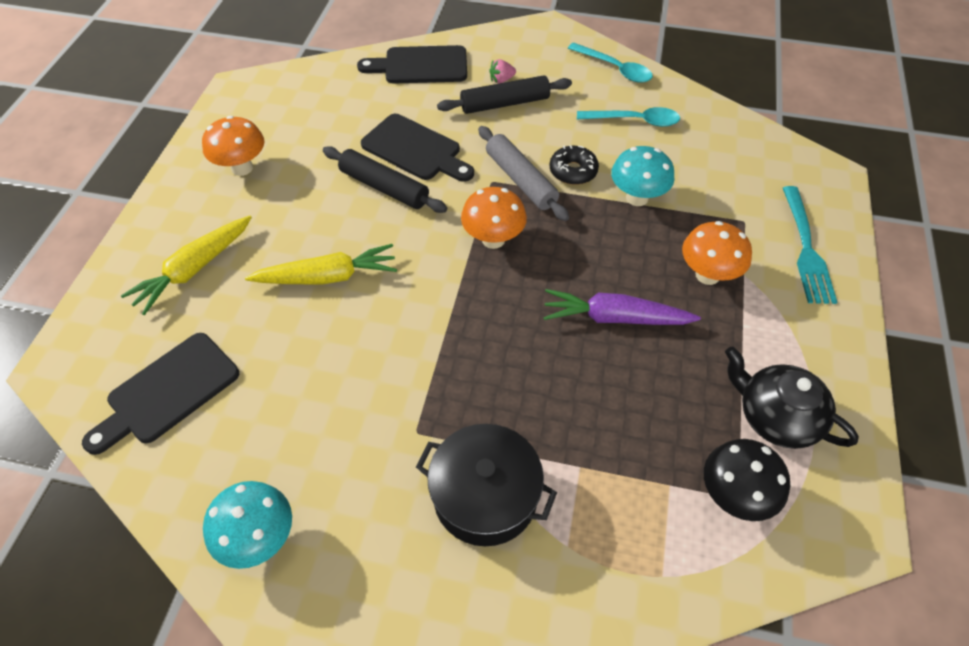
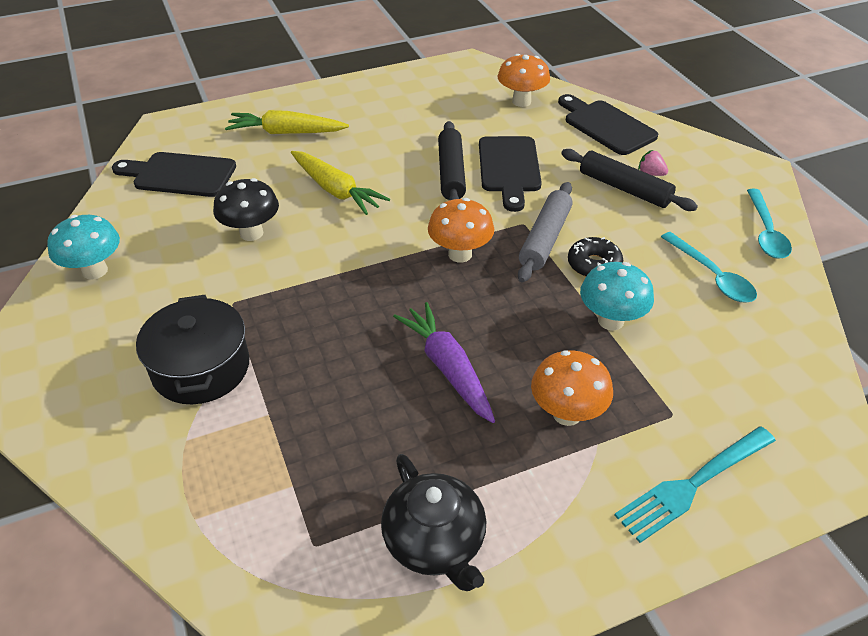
camera: 55 degrees right, 10 degrees down
orange mushroom [202,116,264,176] -> orange mushroom moved to [498,54,550,107]
black mushroom [704,439,790,521] -> black mushroom moved to [213,178,279,241]
black teapot [725,346,859,449] -> black teapot turned 150 degrees clockwise [381,454,486,591]

